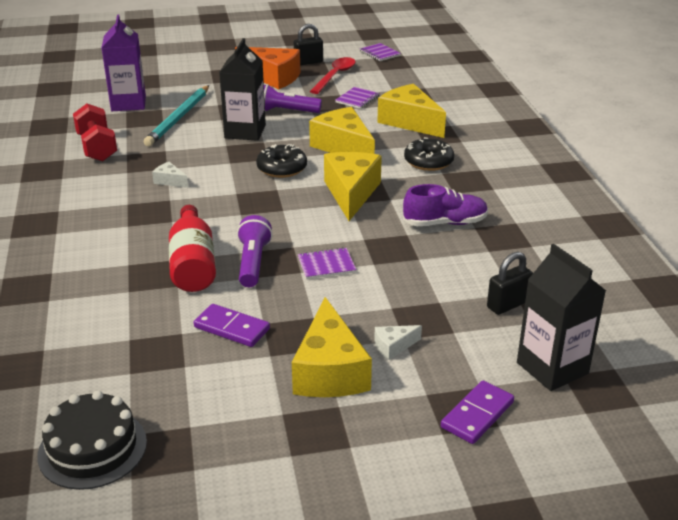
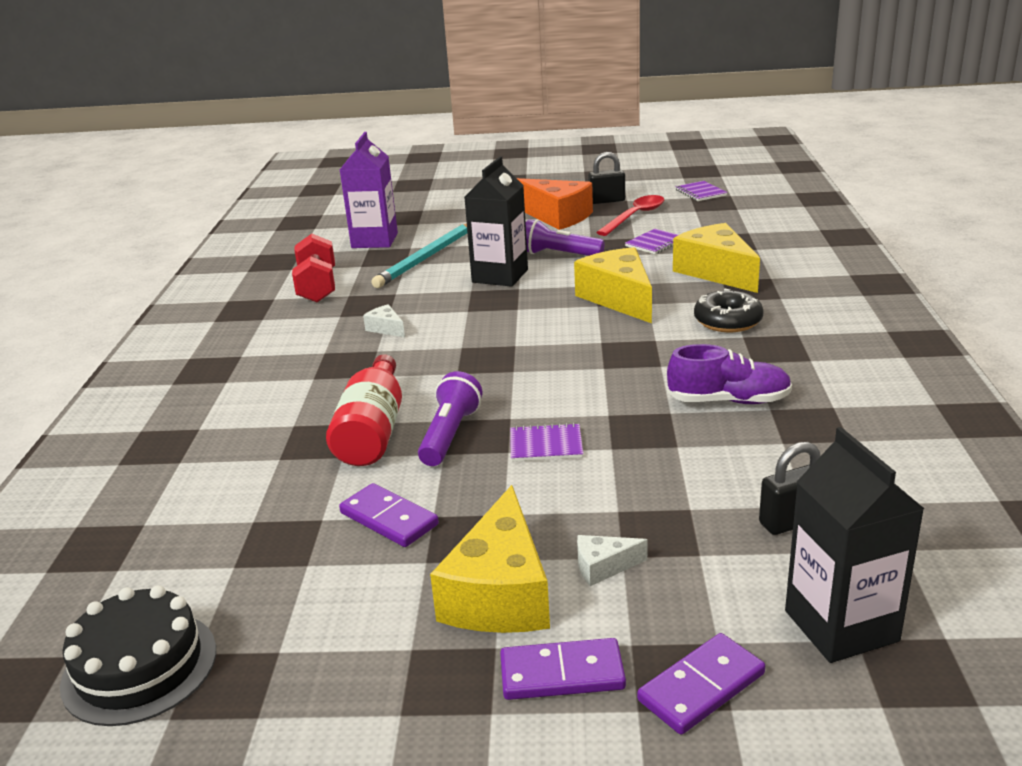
camera: 15 degrees right, 5 degrees down
black donut [256,144,307,178] -> none
yellow cheese [324,152,382,221] -> none
none -> purple domino [500,638,626,700]

